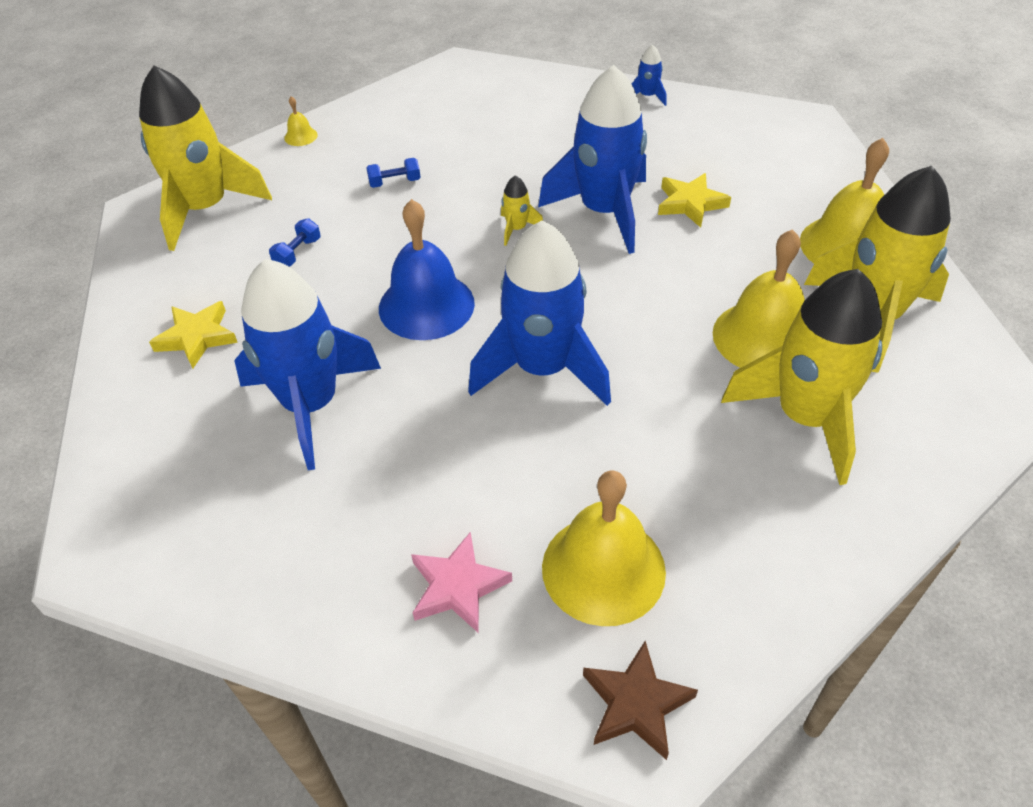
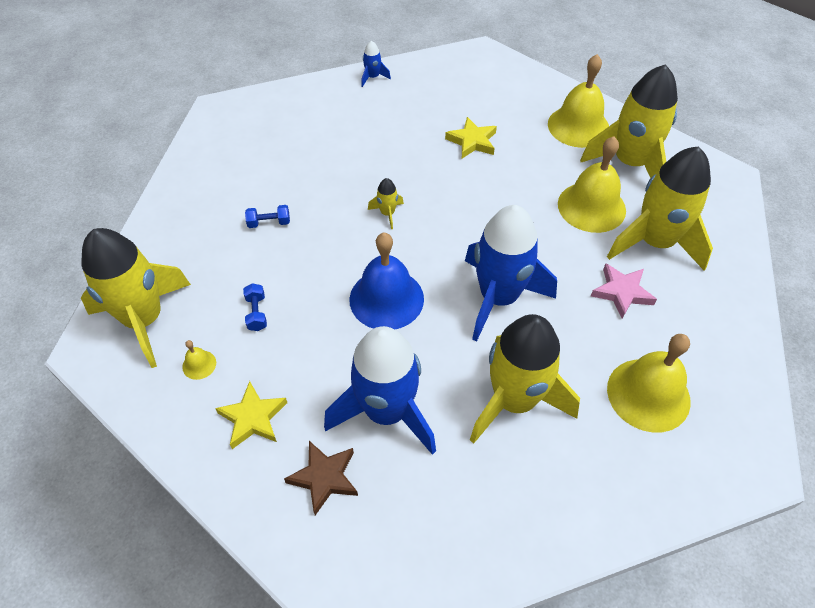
camera: 40 degrees left, 5 degrees up
yellow bell [284,96,318,146] -> yellow bell moved to [182,340,216,380]
blue dumbbell [366,158,421,188] -> blue dumbbell turned 45 degrees clockwise [245,205,290,228]
pink star [411,532,512,632] -> pink star moved to [591,263,657,318]
blue rocket [538,65,647,254] -> none
brown star [583,641,698,760] -> brown star moved to [284,441,358,515]
none -> yellow rocket [470,314,580,444]

